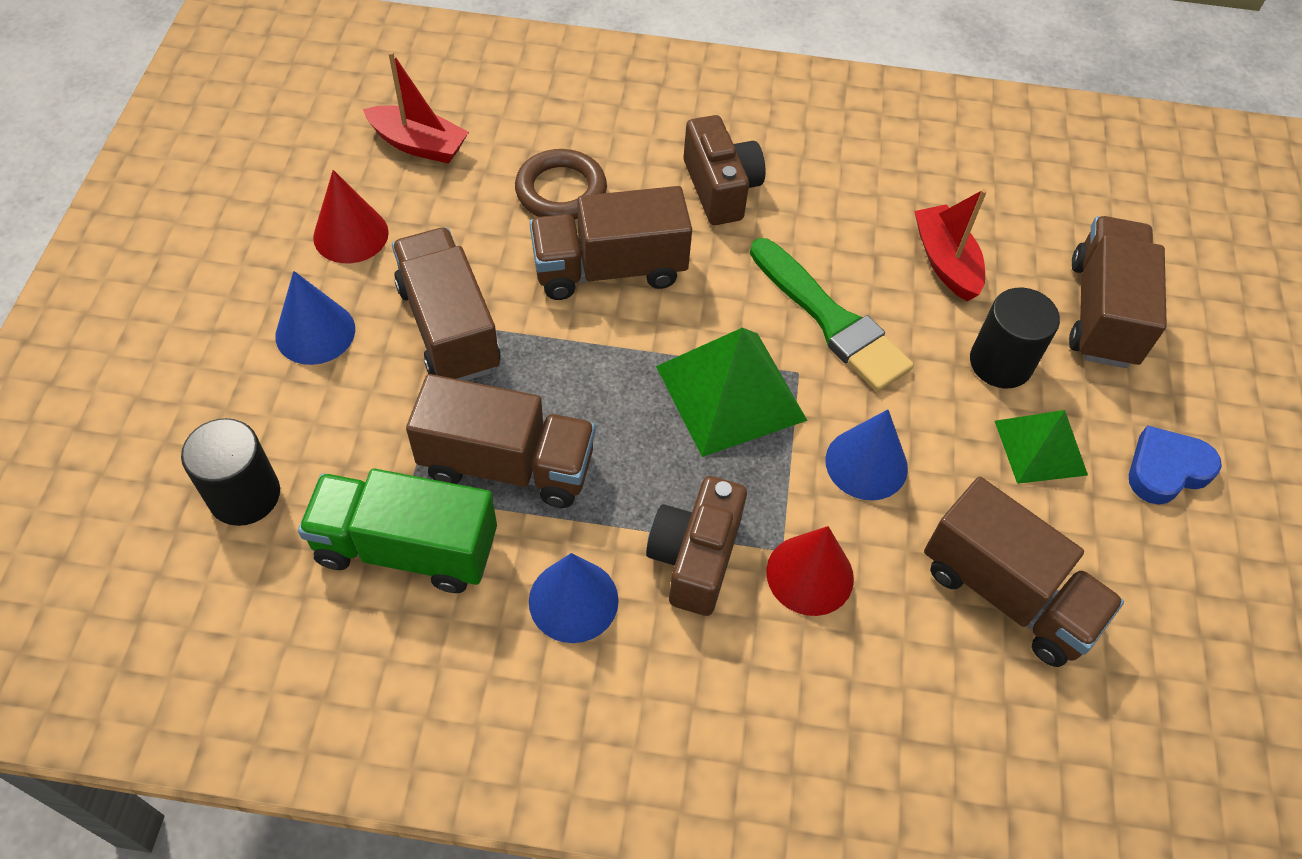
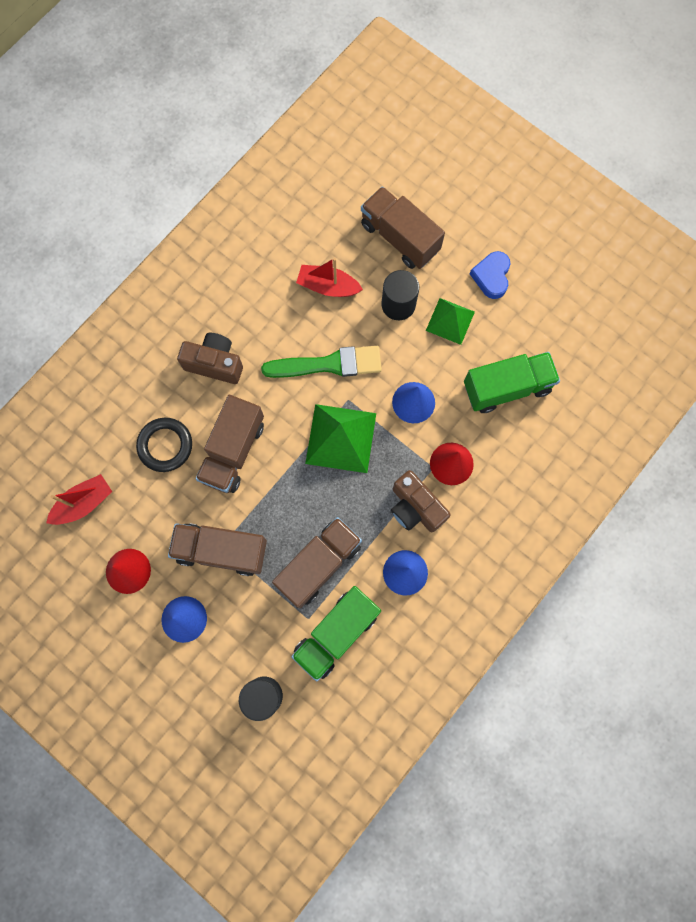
camera: 55 degrees left, 20 degrees up
brown ring [515,149,607,220] -> black ring [136,418,192,472]
brown truck [924,477,1124,667] -> green truck [464,352,560,413]

